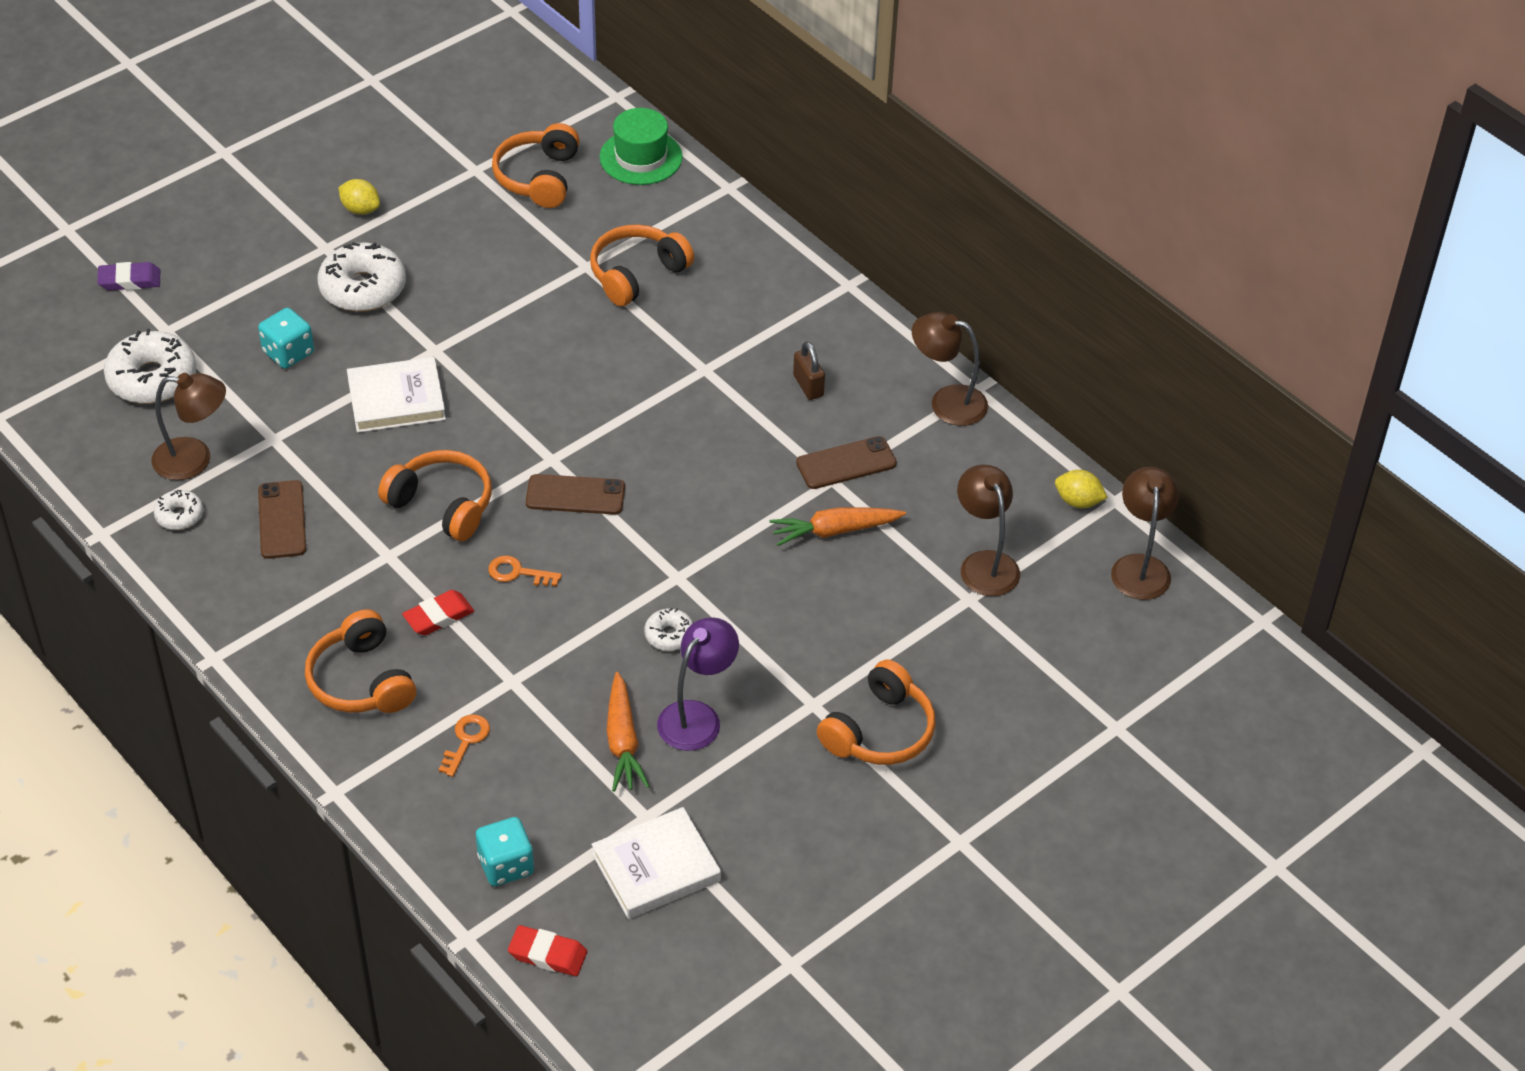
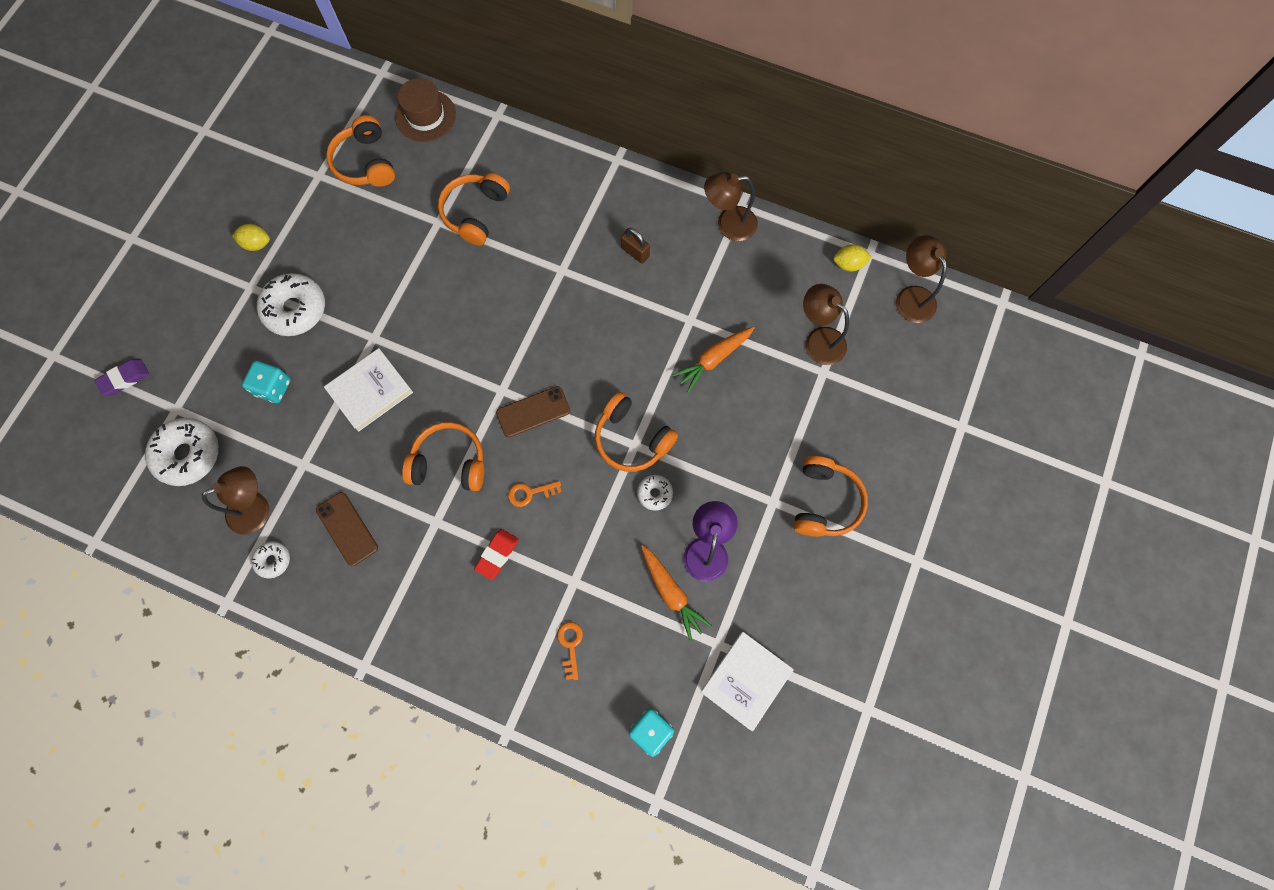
camera: 25 degrees left, 25 degrees up
orange headphones [305,609,416,713] -> orange headphones moved to [595,392,678,472]
red eraser [508,925,587,976] -> none
green hat [600,108,683,185] -> brown hat [395,78,456,142]
brown phone [796,436,897,489] -> none

